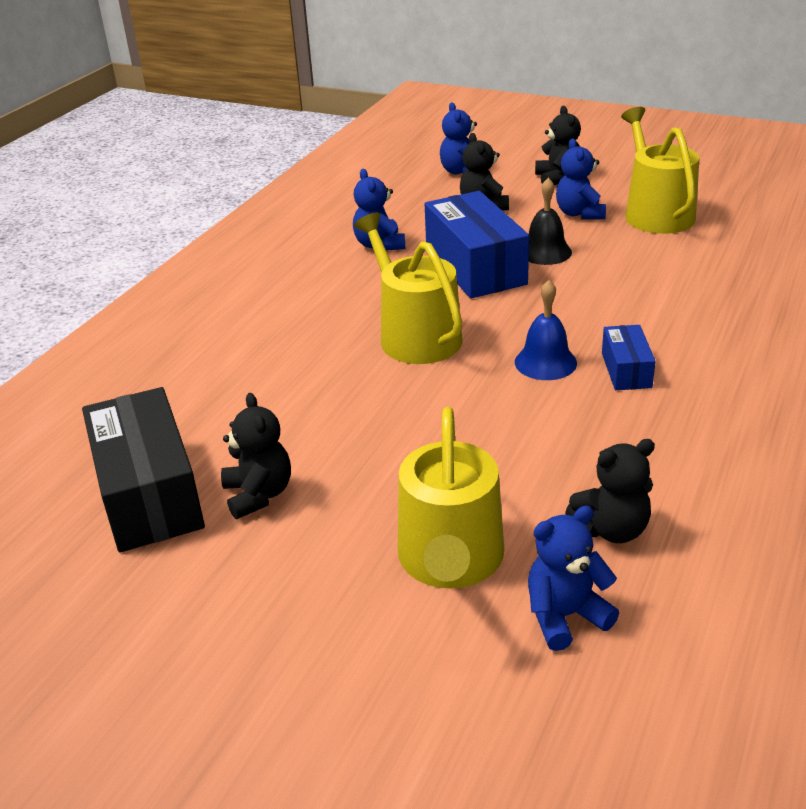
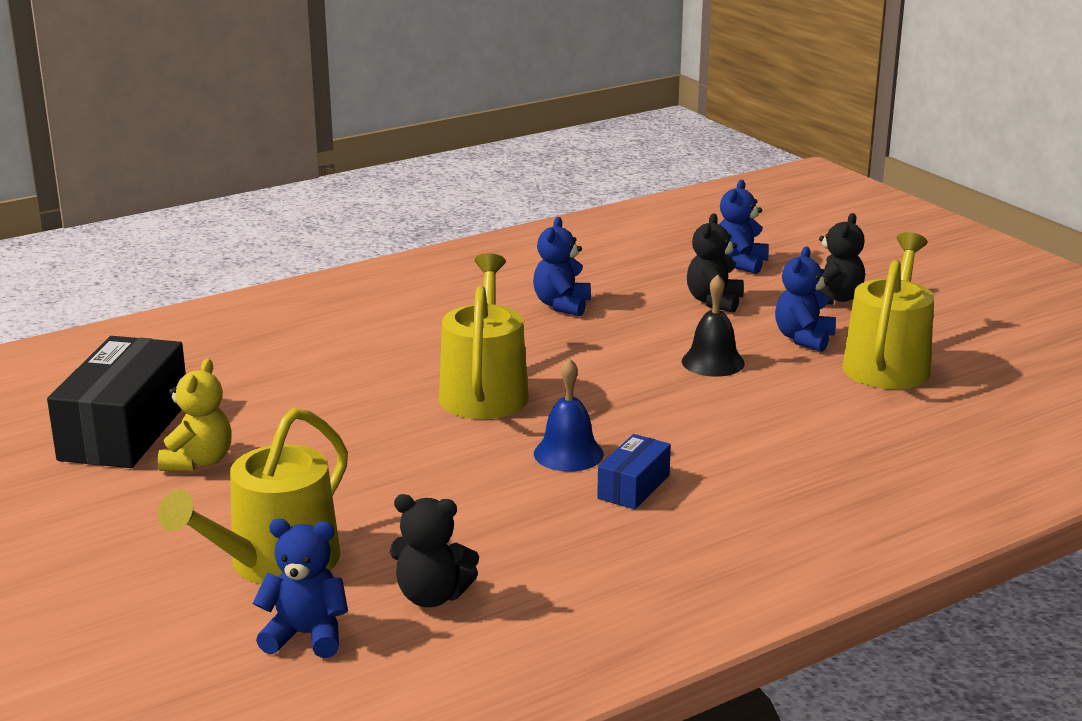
camera: 30 degrees right, 10 degrees down
black teddy bear [221,393,291,519] -> yellow teddy bear [158,358,232,471]
blue box [425,191,529,298] -> none

